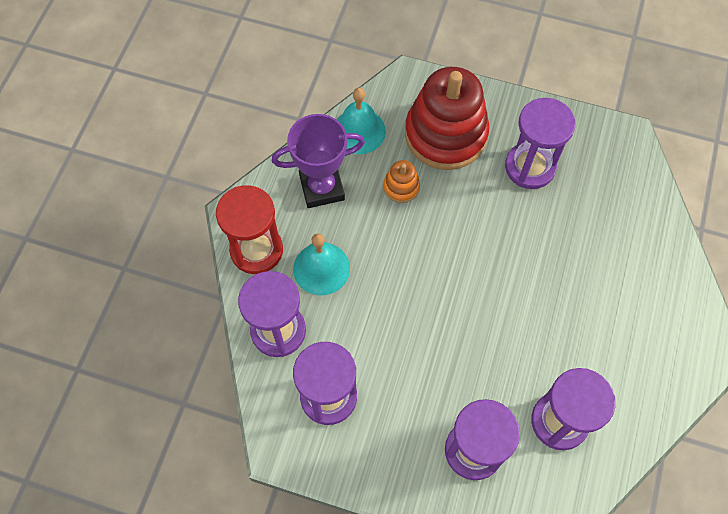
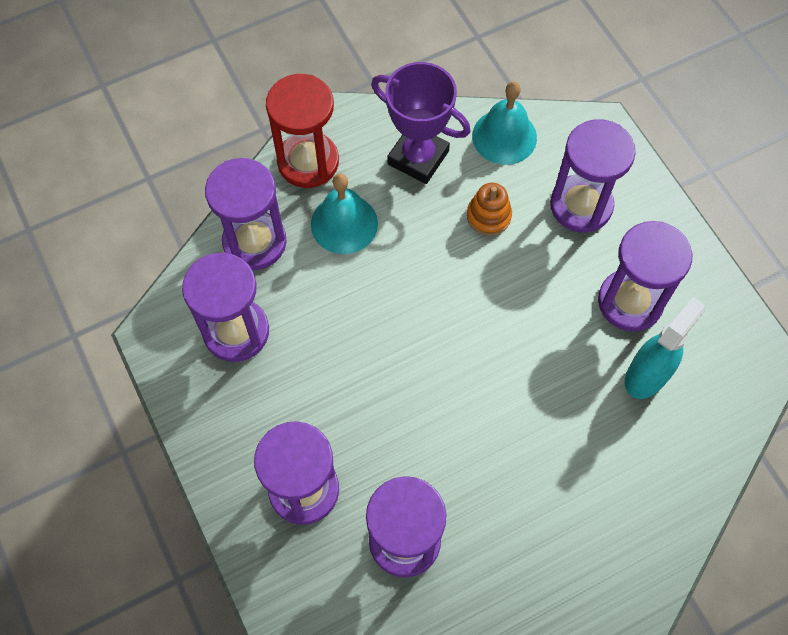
camera: 45 degrees right, 0 degrees up
red stacking toy [405,67,489,170] -> purple hourglass [550,119,636,233]
none -> turquoise spray bottle [625,297,705,399]

